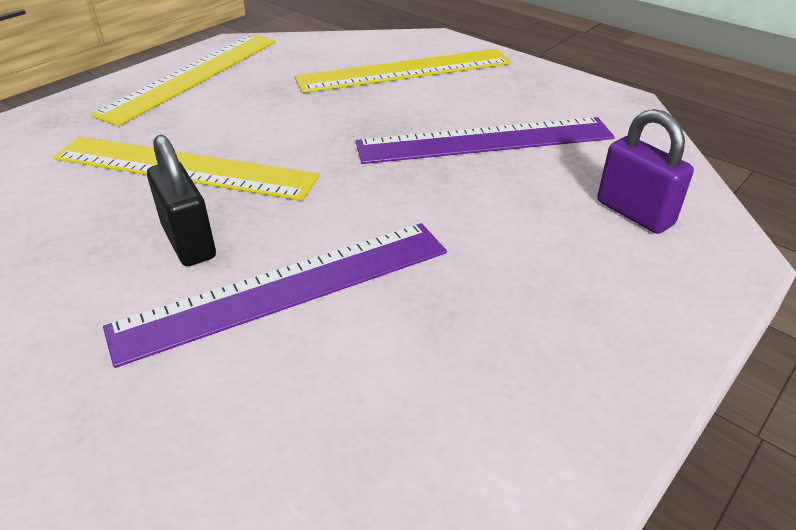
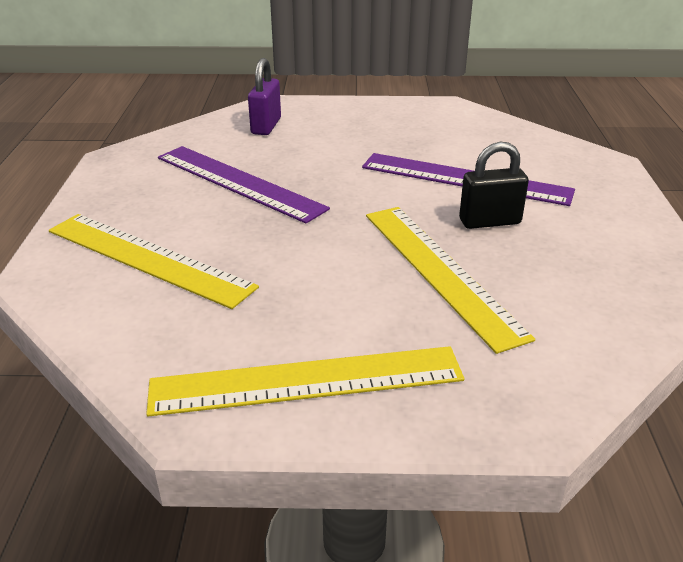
camera: 130 degrees left, 5 degrees down
black padlock [147,135,216,266] -> black padlock turned 60 degrees clockwise [459,142,529,229]

